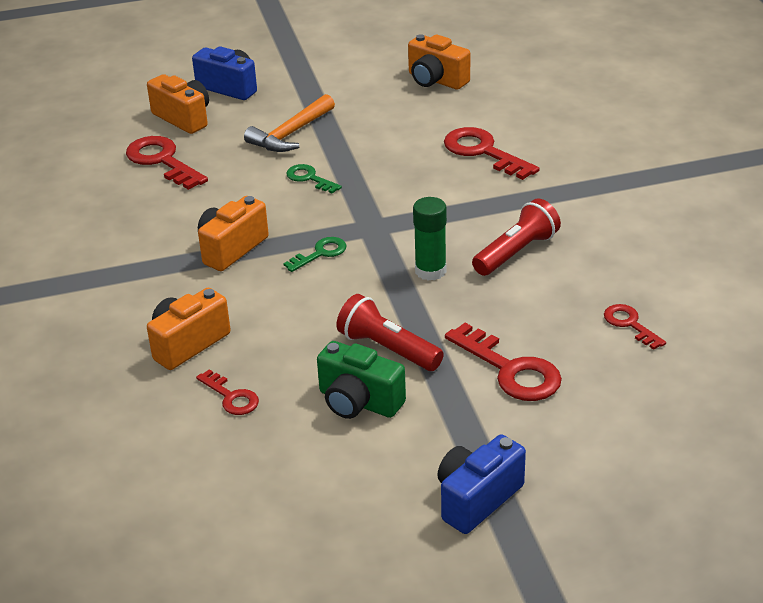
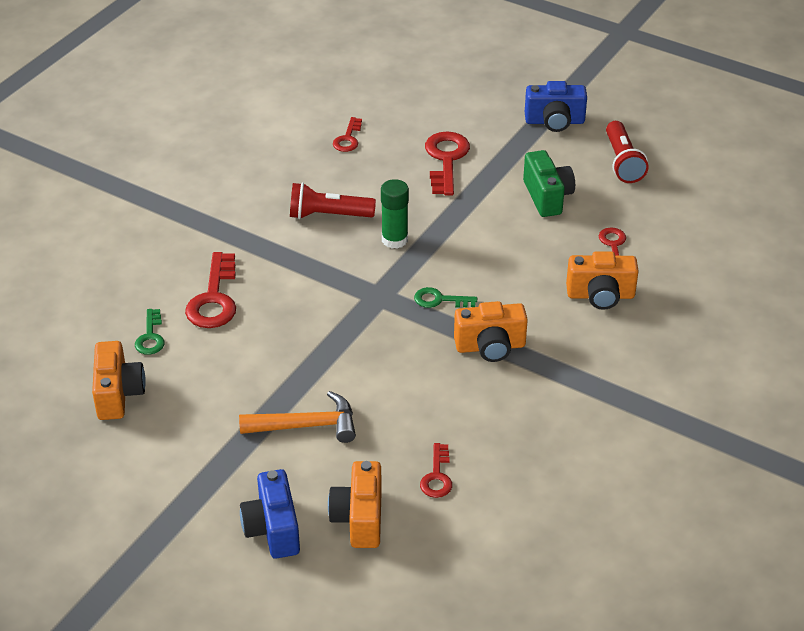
camera: 135 degrees left, 5 degrees up
red key [126,136,208,190] -> red key [420,443,452,498], size x0.57
green key [286,164,342,194] -> green key moved to [135,309,164,355]
red flashlight [336,294,444,371] -> red flashlight moved to [606,121,649,183]

